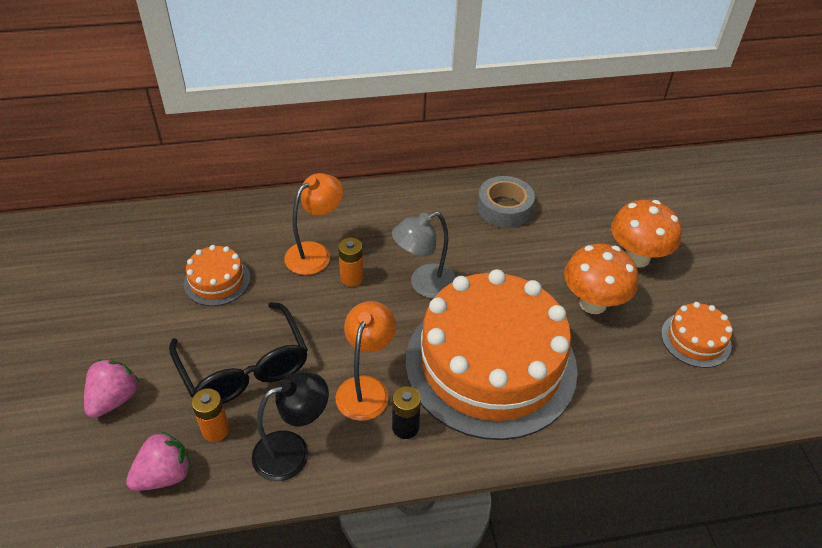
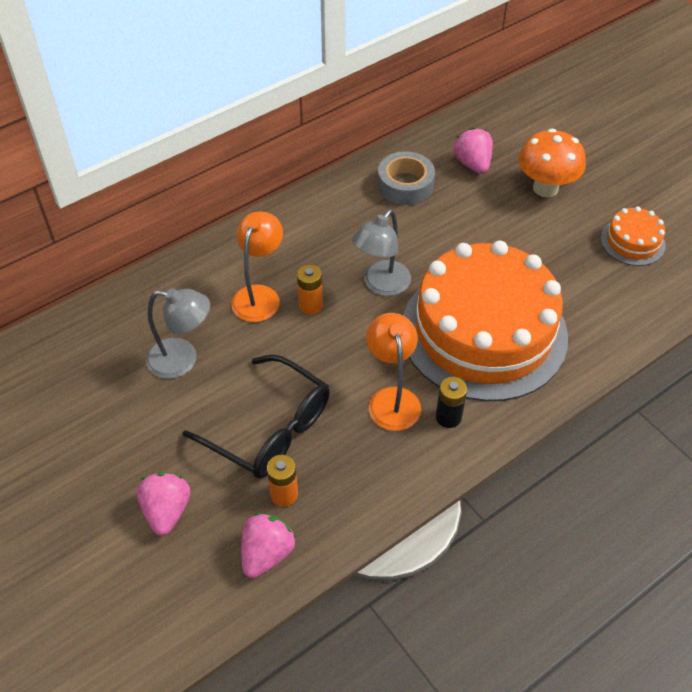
camera: 25 degrees left, 5 degrees up
orange cake [184,245,250,306] -> grey lamp [146,288,210,379]
black lamp [252,372,329,481] -> none
orange mushroom [564,243,638,314] -> none
none -> pink strawberry [453,128,493,174]

